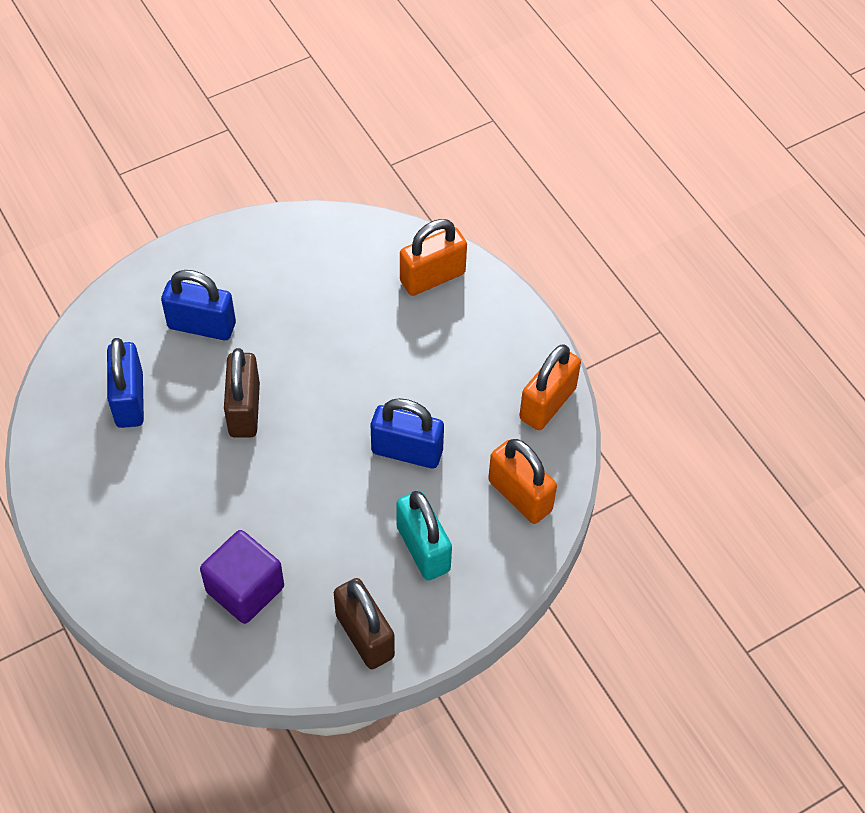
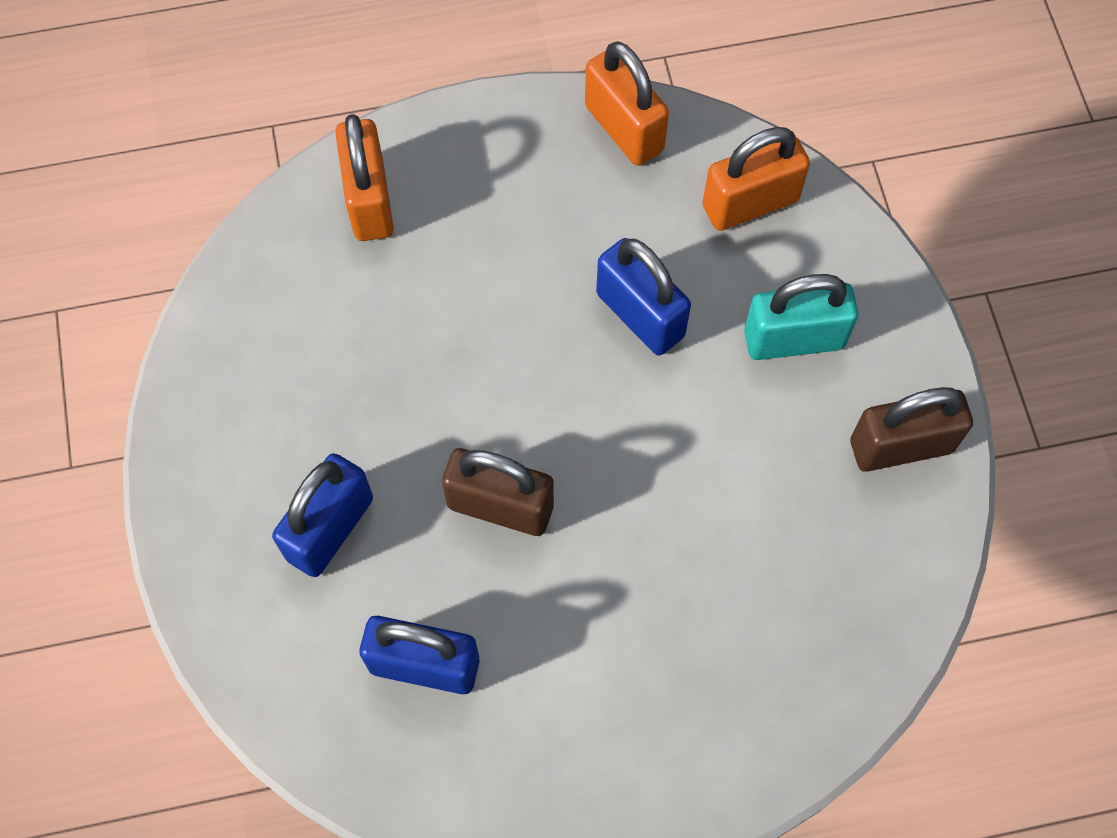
camera: 70 degrees left, 10 degrees up
purple cube [200,530,284,624] -> none
blue padlock [371,398,444,468] -> blue padlock turned 75 degrees counterclockwise [596,238,691,355]

